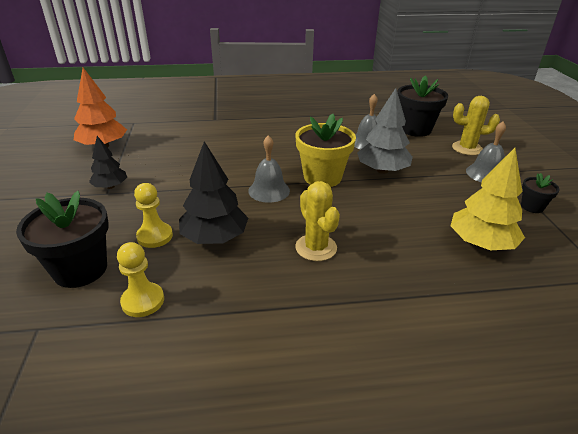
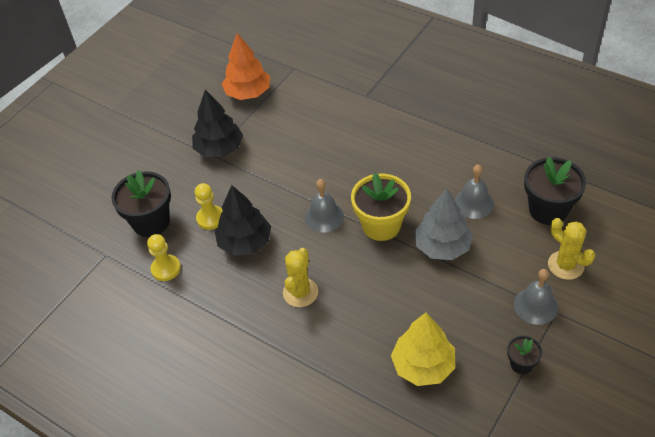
camera: 45 degrees right, 15 degrees up
black tree [89,136,127,189] -> black tree [192,89,243,157], size x1.63

